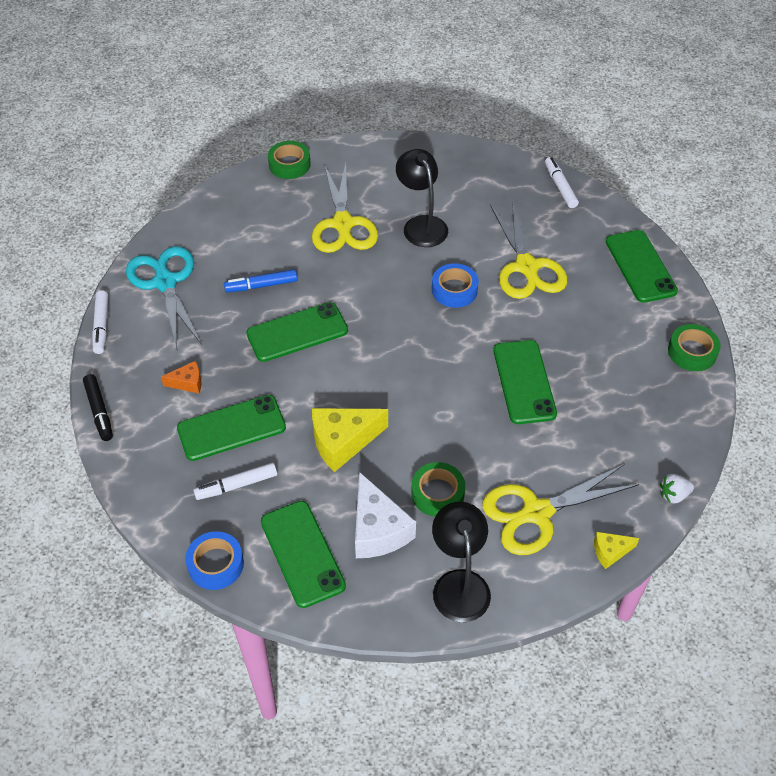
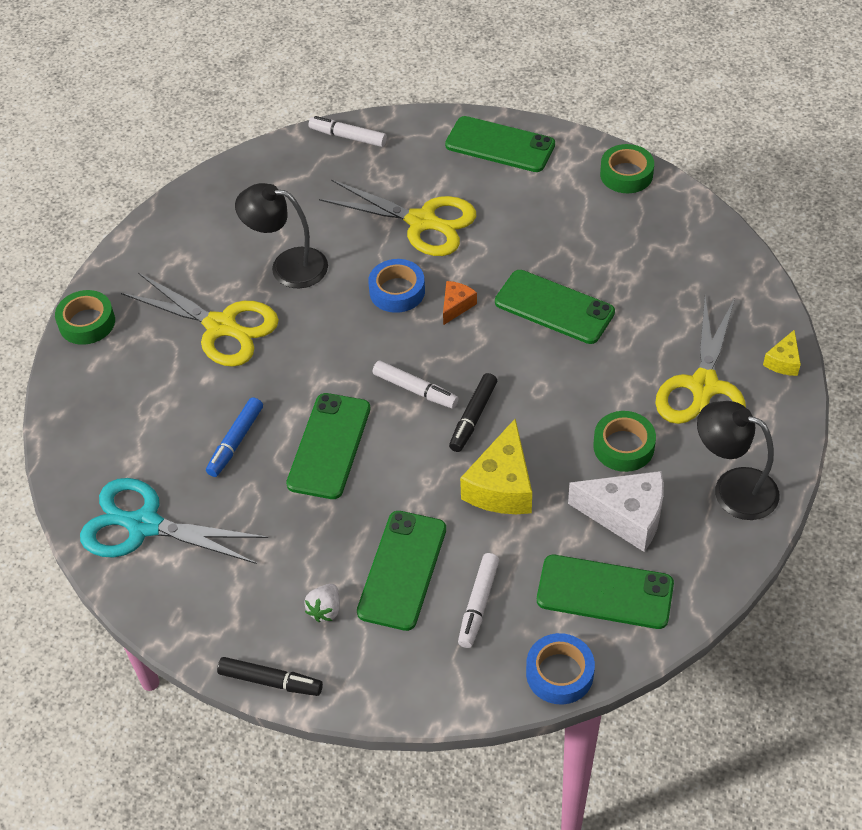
camera: 50 degrees left, 0 degrees up
white marker [92,291,108,354] -> white marker moved to [373,360,458,409]
orange cheese [161,361,202,393] -> orange cheese moved to [443,281,477,325]
white strawberry [660,474,694,504] -> white strawberry moved to [304,584,340,622]
none -> black marker [449,373,497,452]

